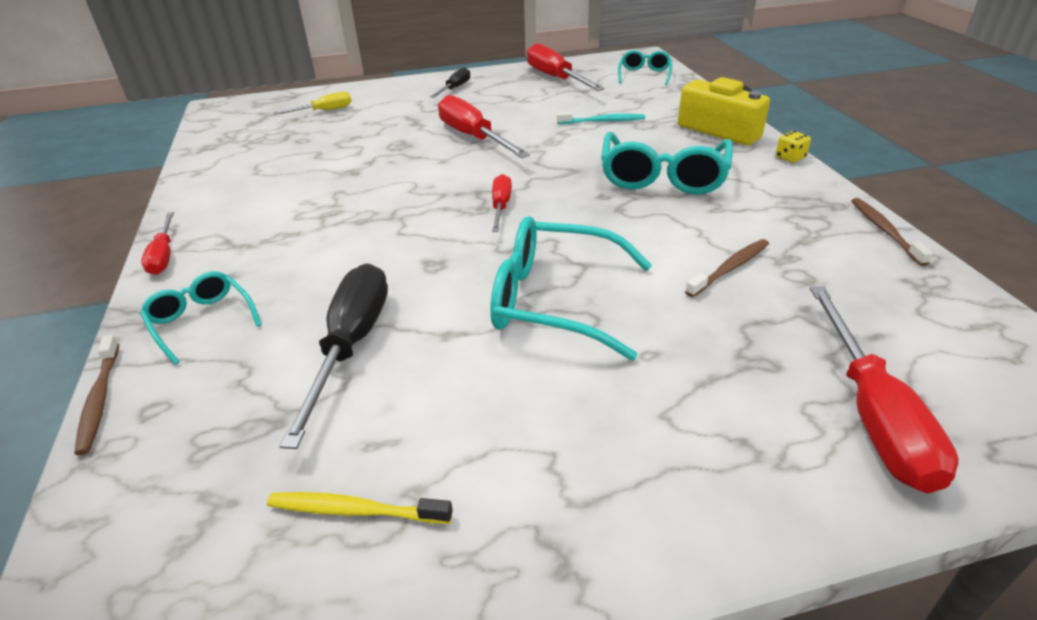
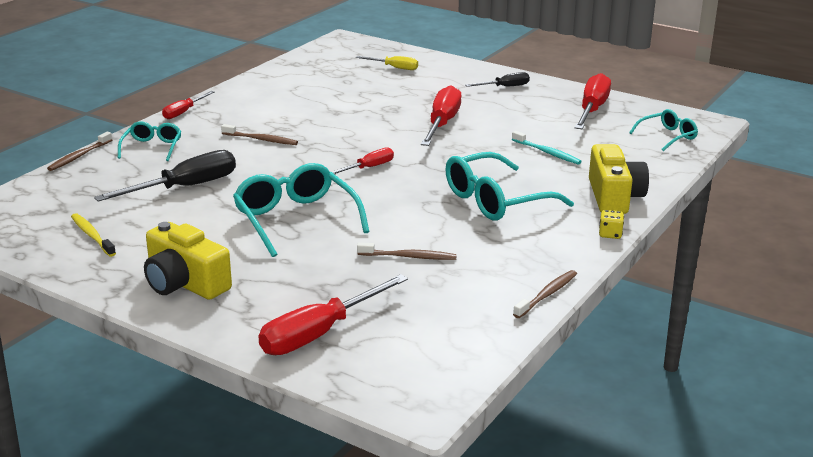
camera: 45 degrees right, 10 degrees down
none -> yellow camera [144,222,232,300]
none -> brown toothbrush [221,124,298,145]

